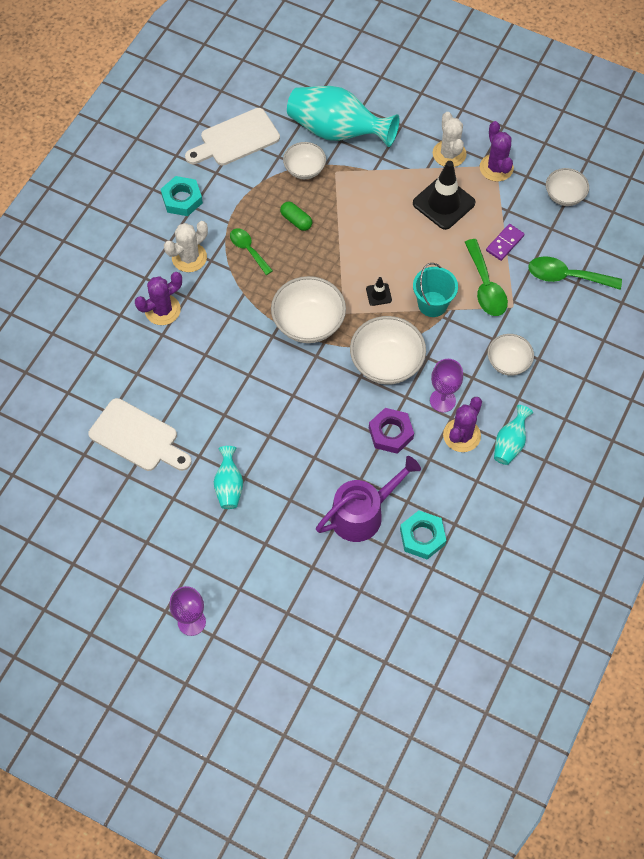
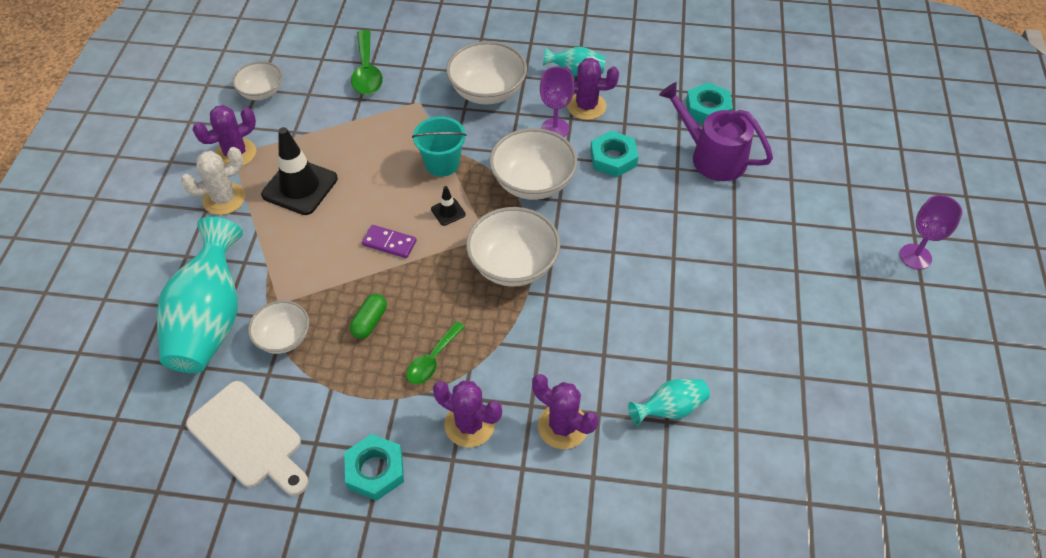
camera: 110 degrees left, 10 degrees down
white cutting board [88,398,192,471] -> none
white cactus [164,221,208,272] -> purple cactus [433,381,502,447]
turquoise vase [214,446,243,509] -> turquoise vase moved to [628,379,710,425]
purple nut [369,408,414,454] -> turquoise nut [590,131,638,177]
green spoon [465,239,508,316] -> none
purple domino [486,224,525,261] -> purple domino moved to [362,225,417,258]
white bowl [488,334,534,376] -> white bowl [446,41,527,104], size x1.63

